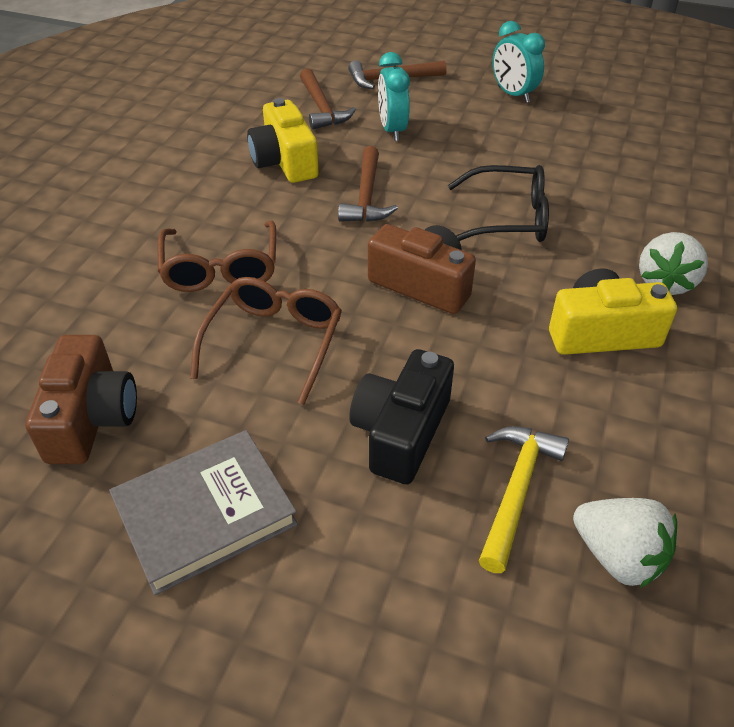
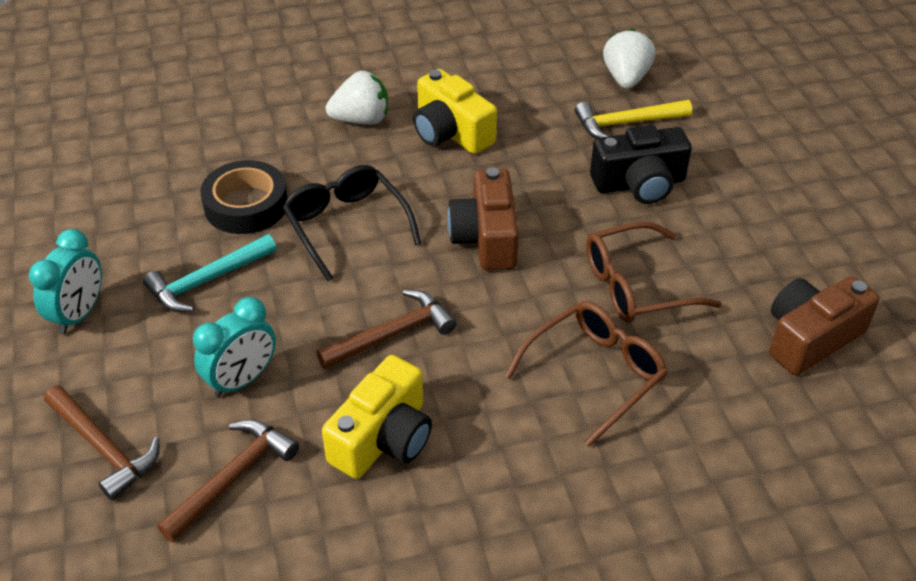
camera: 125 degrees left, 0 degrees up
grey book [109,430,298,595] -> none
none -> turquoise hammer [143,234,277,312]
none -> black tape [200,160,288,234]

